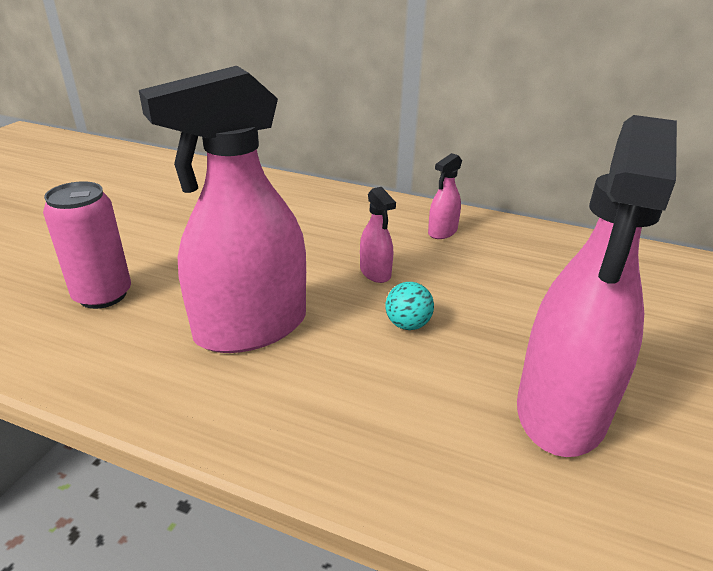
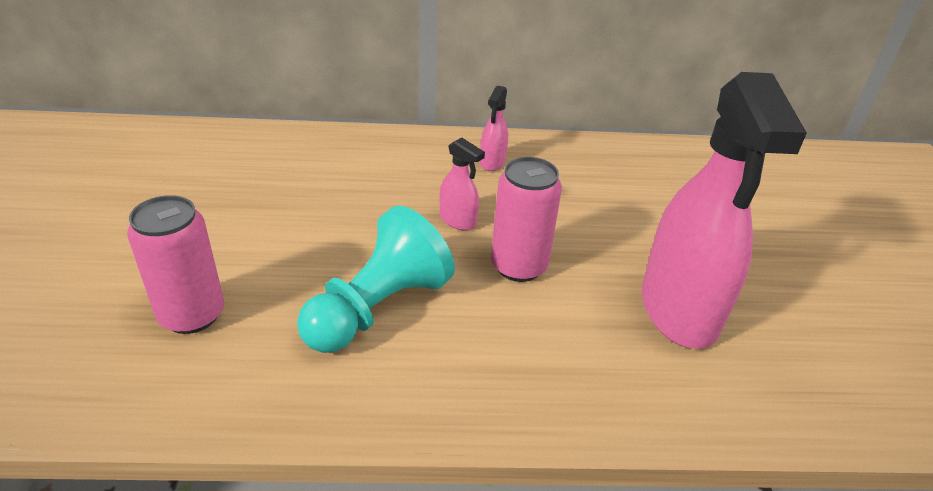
camera: 25 degrees left, 5 degrees up
pink spray bottle [139,66,306,353] -> turquoise pawn [297,206,455,353]
turquoise ball [385,282,434,330] -> pink can [491,157,562,282]

